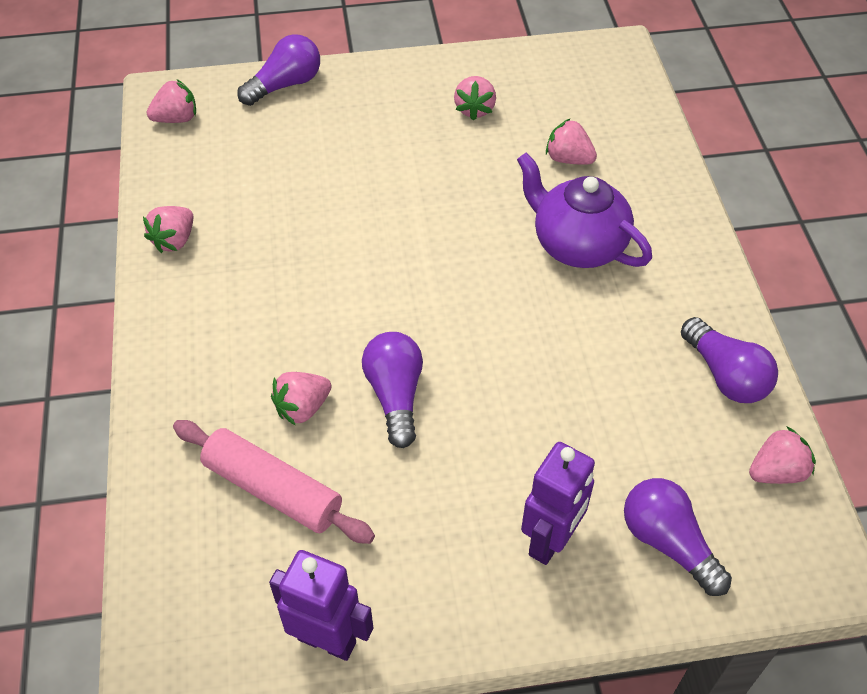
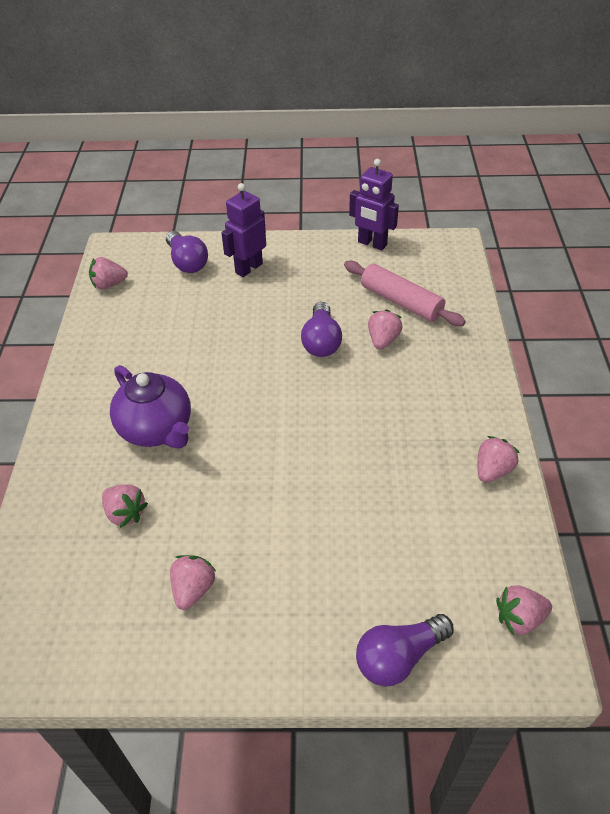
camera: 170 degrees left, 5 degrees down
pink strawberry [271,372,332,426] -> pink strawberry turned 45 degrees counterclockwise [368,309,402,350]
purple light bulb [681,317,778,403] -> none

